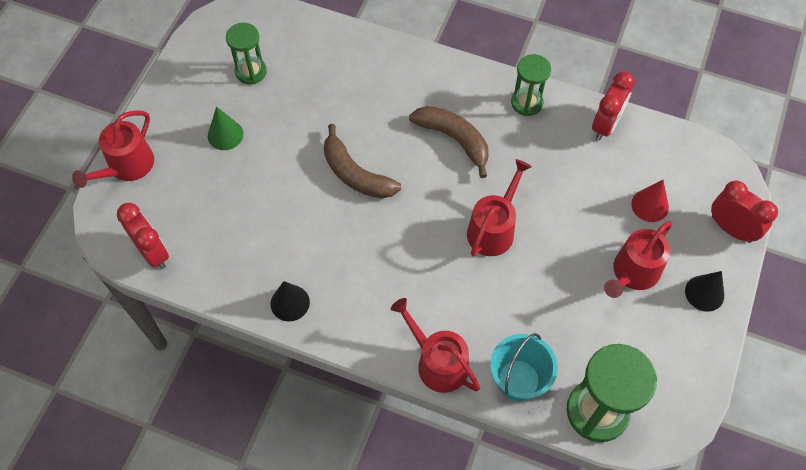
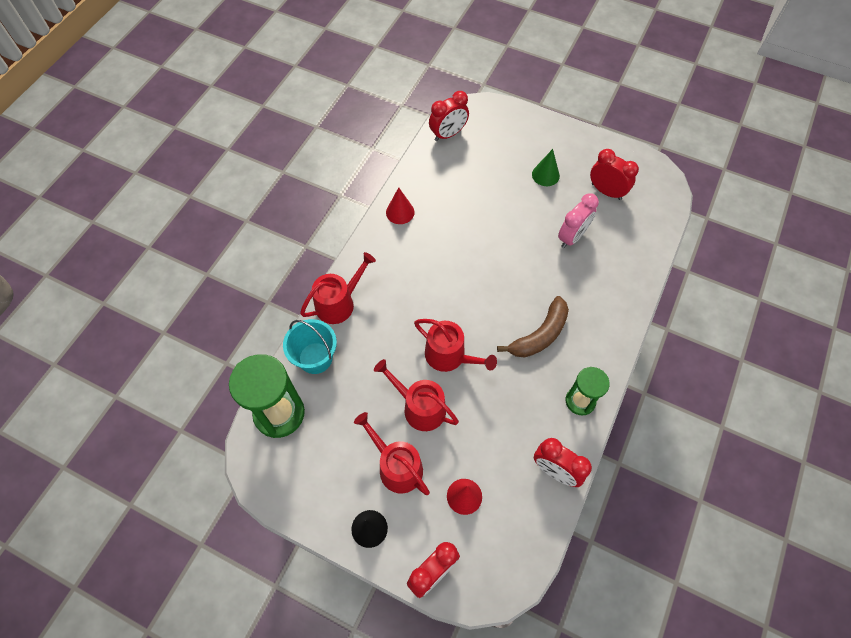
camera: 95 degrees right, 0 degrees up
red watering can [72,111,154,188] -> red watering can moved to [374,359,459,431]
green hourglass [226,23,267,84] -> red clock [590,149,639,200]
black cone [271,281,310,322] -> red cone [386,187,415,224]
brown banana [324,124,401,198] -> none
none -> pink clock [558,193,599,248]

